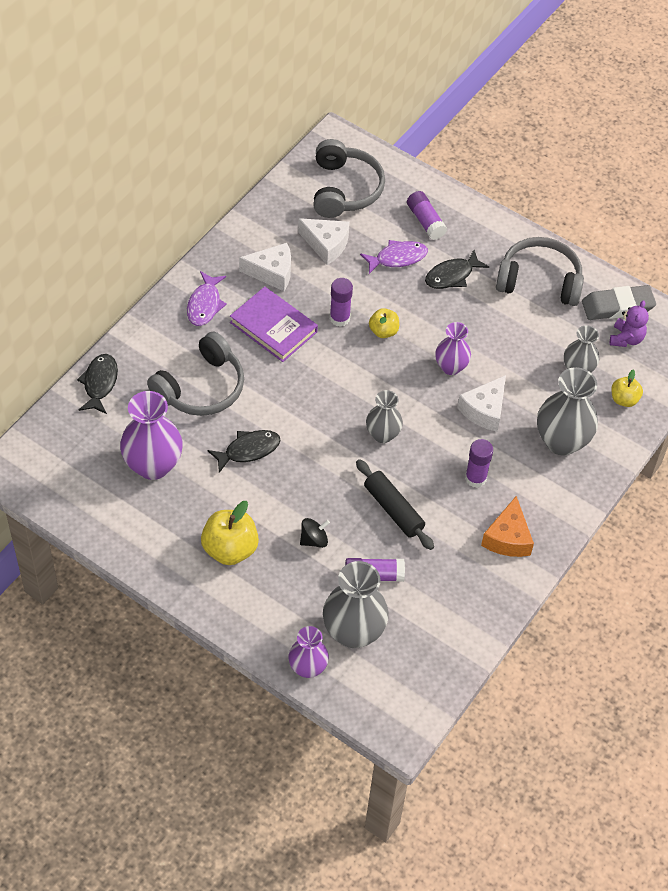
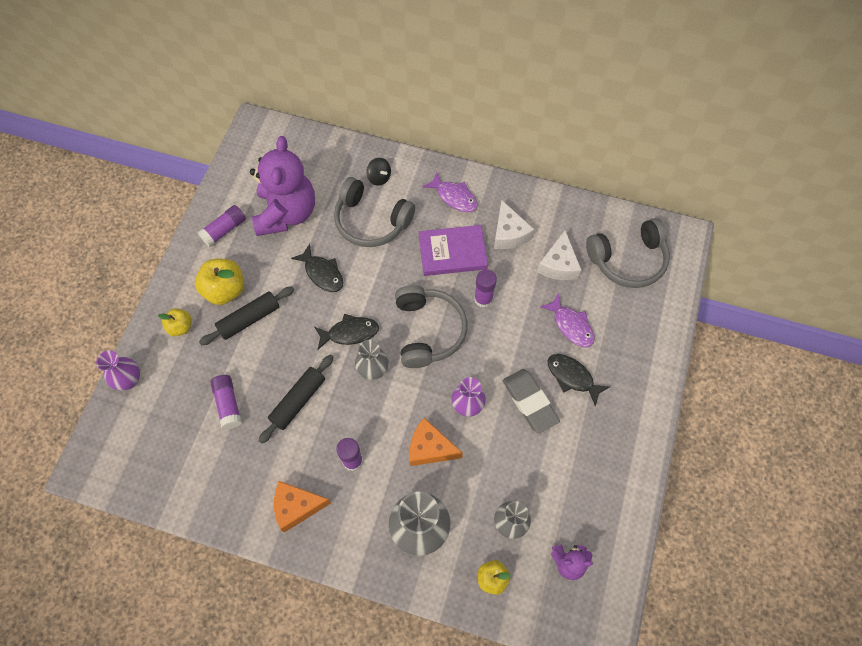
camera: 75 degrees right, 10 degrees up
black fish [77,354,118,414] -> black fish moved to [314,314,379,350]
purple vase [120,391,183,480] -> purple teddy bear [250,136,315,236]
purple fish [187,271,227,326] -> purple fish turned 135 degrees counterclockwise [422,172,478,212]
purple book [230,287,318,362] -> purple book turned 60 degrees clockwise [419,225,488,276]
black spinning top [300,518,330,548] -> black spinning top moved to [366,158,391,186]
grey vase [323,561,389,648] -> none
yellow apple [369,308,399,338] -> yellow apple moved to [158,308,191,336]
purple glue stick [407,191,447,240] -> purple glue stick moved to [198,205,246,247]
white cheese [457,375,506,432] -> orange cheese [410,418,463,466]
grey headphones [496,237,584,306] -> grey headphones moved to [395,285,467,368]
grey eraser [582,285,656,320] -> grey eraser moved to [503,369,560,433]
none -> black rolling pin [199,286,294,345]

